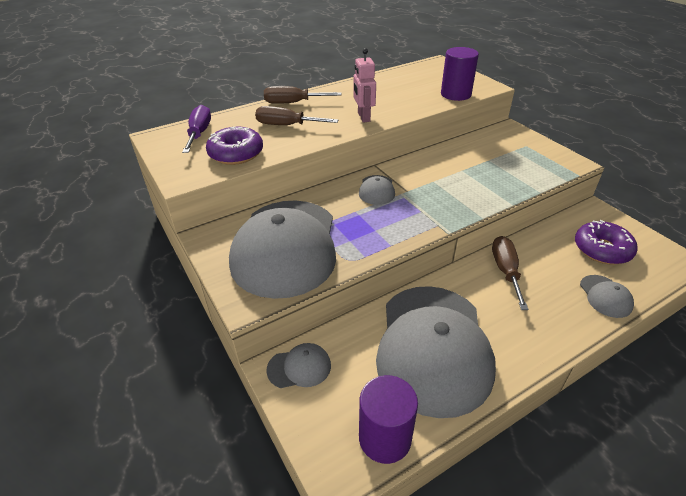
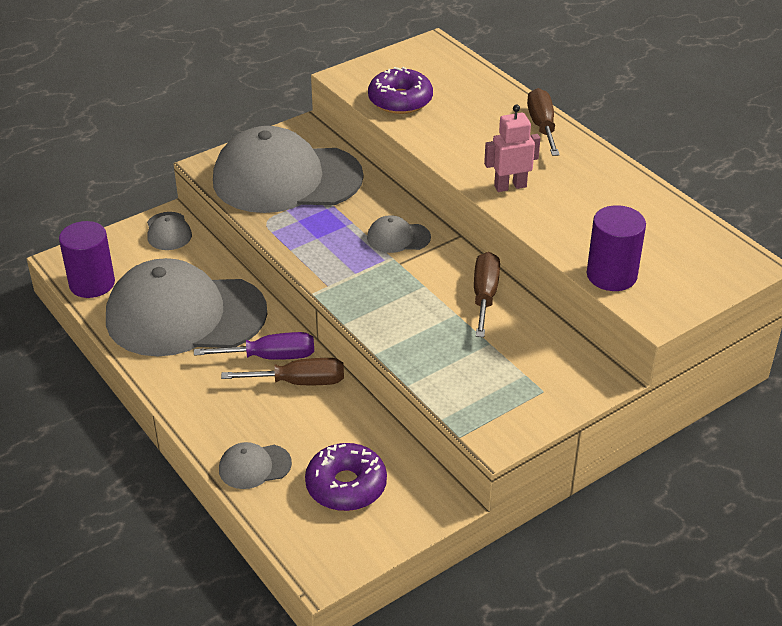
camera: 85 degrees right, 0 degrees up
purple screwdriver [182,105,211,153] -> purple screwdriver moved to [194,332,314,360]
brown screwdriver [255,106,338,125] -> brown screwdriver moved to [474,252,500,337]

